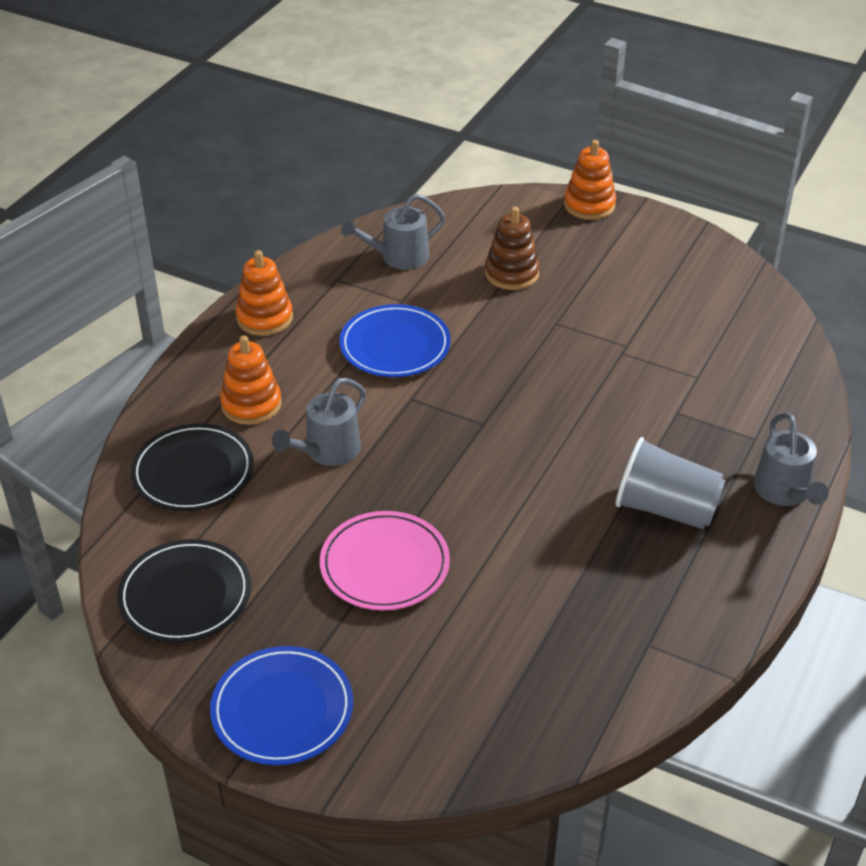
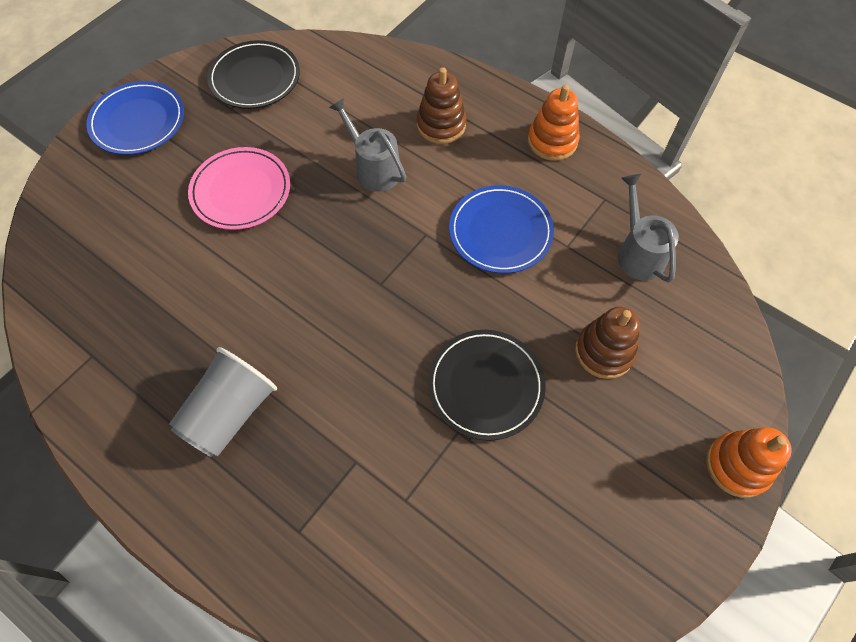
camera: 100 degrees right, 20 degrees up
black plate [130,423,254,511] -> black plate moved to [428,330,545,441]
orange stacking toy [220,336,282,425] -> brown stacking toy [417,67,466,144]
grey watering can [754,413,829,506] -> none

